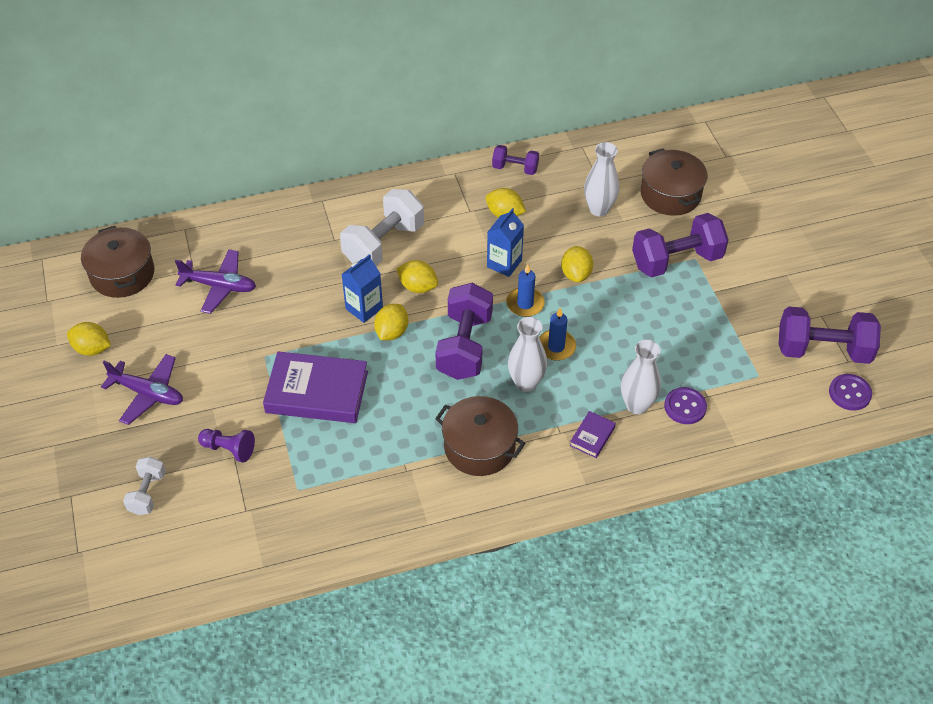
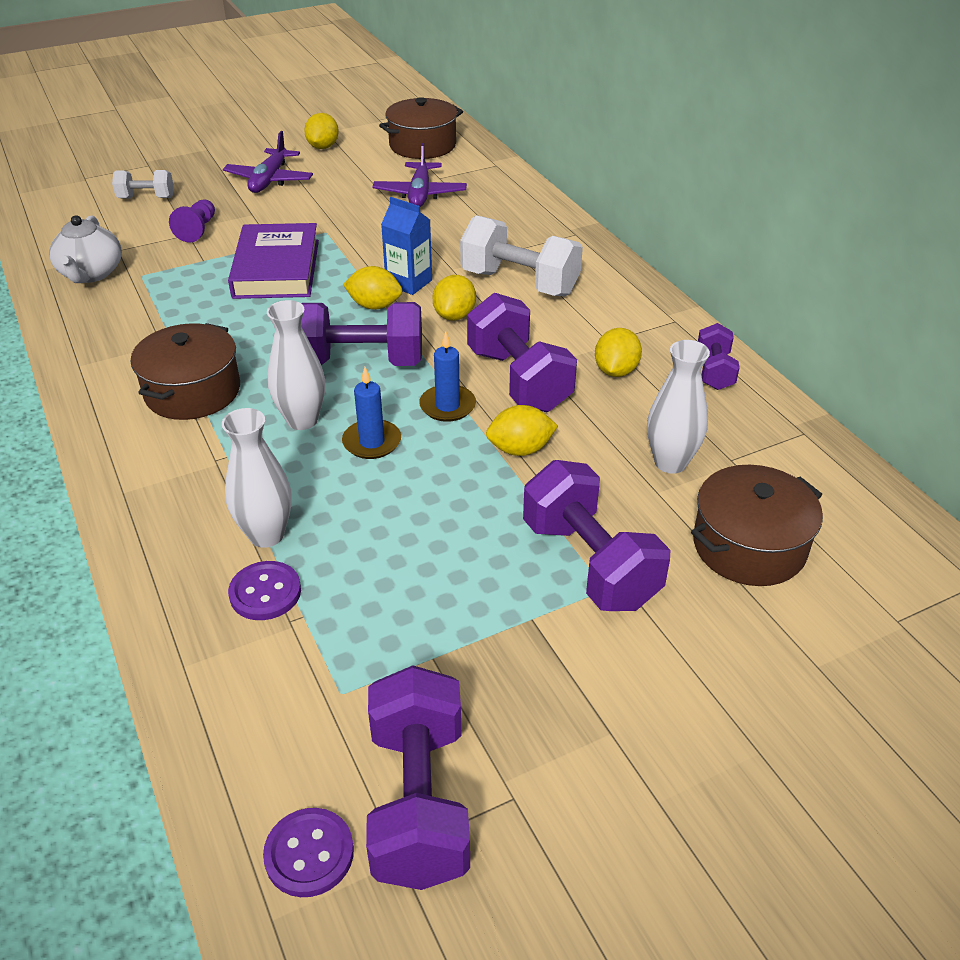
camera: 80 degrees right, 10 degrees down
blue carton [487,208,524,277] -> purple dumbbell [467,293,577,412]
purple book [570,411,616,458] -> none
none -> white teapot [49,216,122,283]

